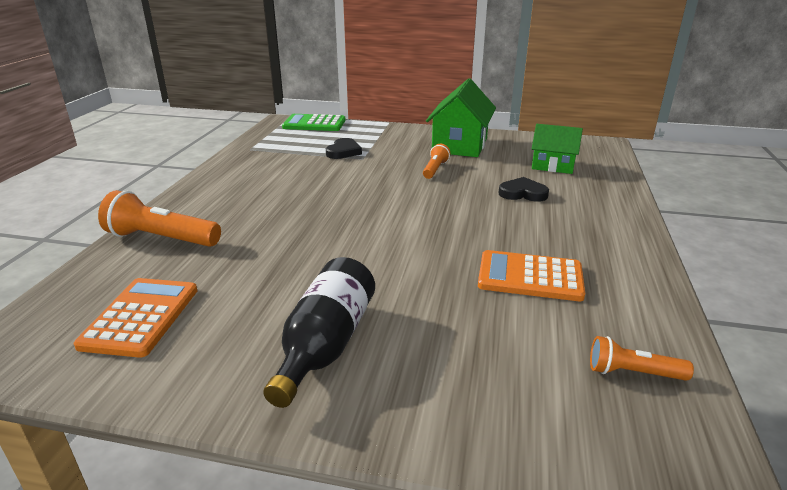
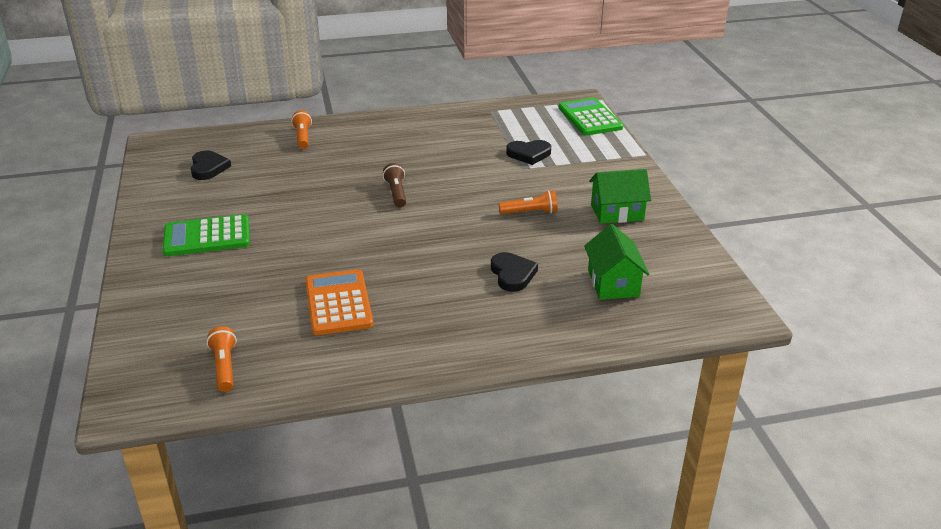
camera: 65 degrees right, 5 degrees up
orange calculator [74,278,198,358] -> black heart [191,151,231,180]
orange flashlight [98,190,221,247] -> orange flashlight [291,110,312,149], size x0.57
black bottle [263,257,375,408] -> green calculator [163,214,250,256]
green house [426,78,496,157] -> green house [589,169,651,224], size x0.64
none -> brown flashlight [383,163,406,208]

